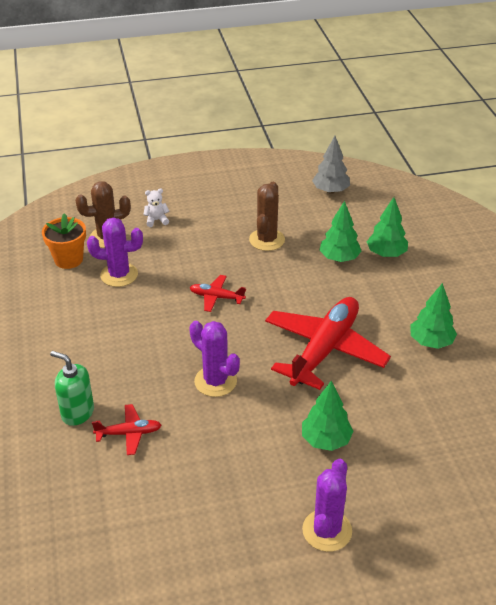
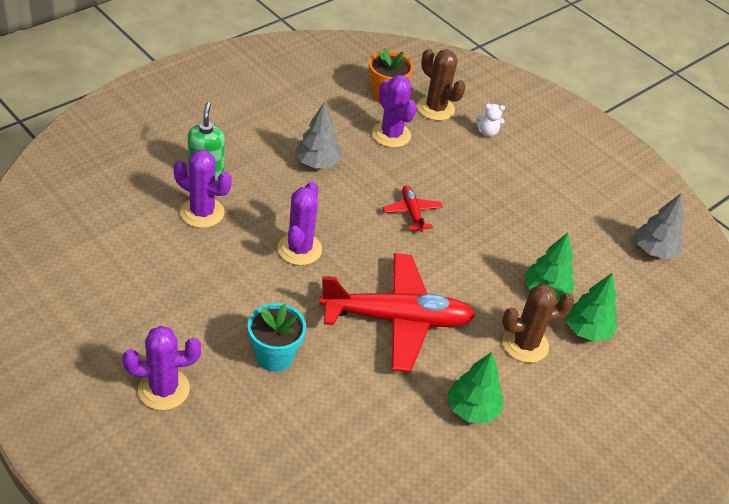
camera: 55 degrees right, 5 degrees up
red plane [92,404,161,455] -> purple cactus [173,150,232,228]
white teddy bear [143,189,169,227] -> white teddy bear turned 135 degrees clockwise [476,103,505,137]
brown cactus [249,182,285,251] -> brown cactus moved to [502,284,574,363]
green tree [302,381,353,451] -> turquoise flower pot [248,303,306,372]
none -> grey tree [295,102,342,169]

